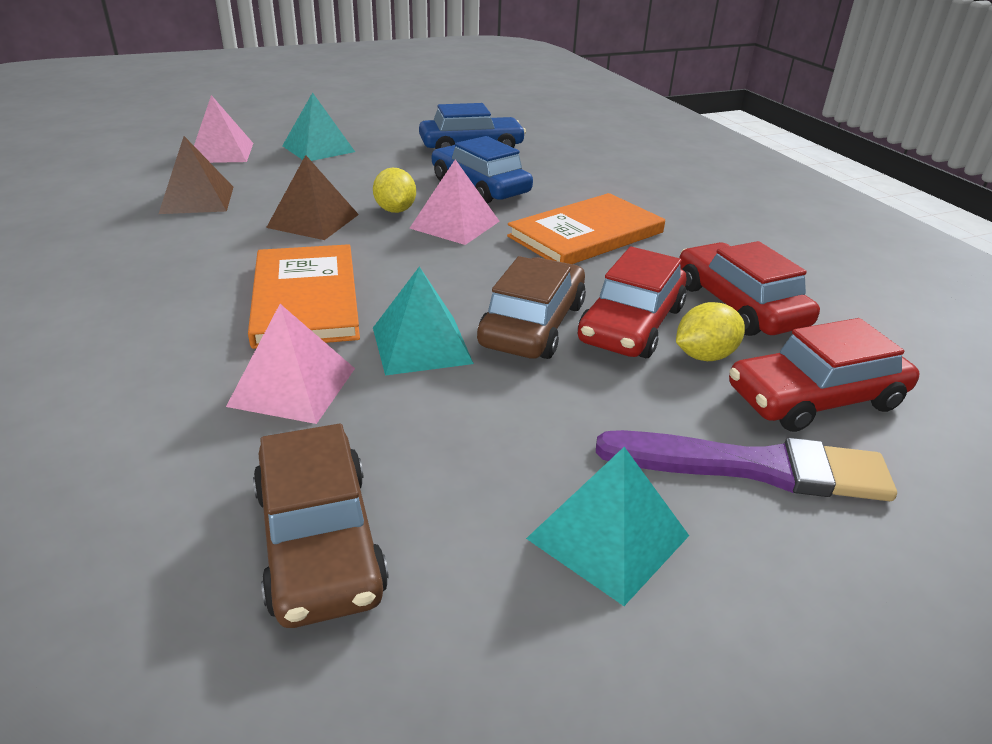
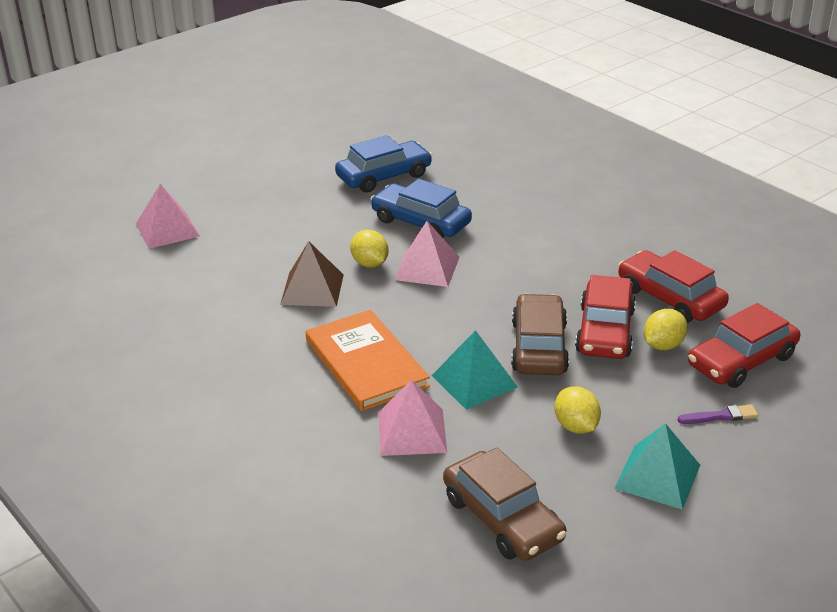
camera: 15 degrees left, 0 degrees up
brown pyramid [159,136,233,214] -> none
turquoise pyramid [282,92,355,161] -> none
orange book [507,193,665,264] -> none
purple brush [596,430,897,501] -> purple brush [678,404,758,424], size x0.45
none -> yellow lemon [554,386,601,434]

